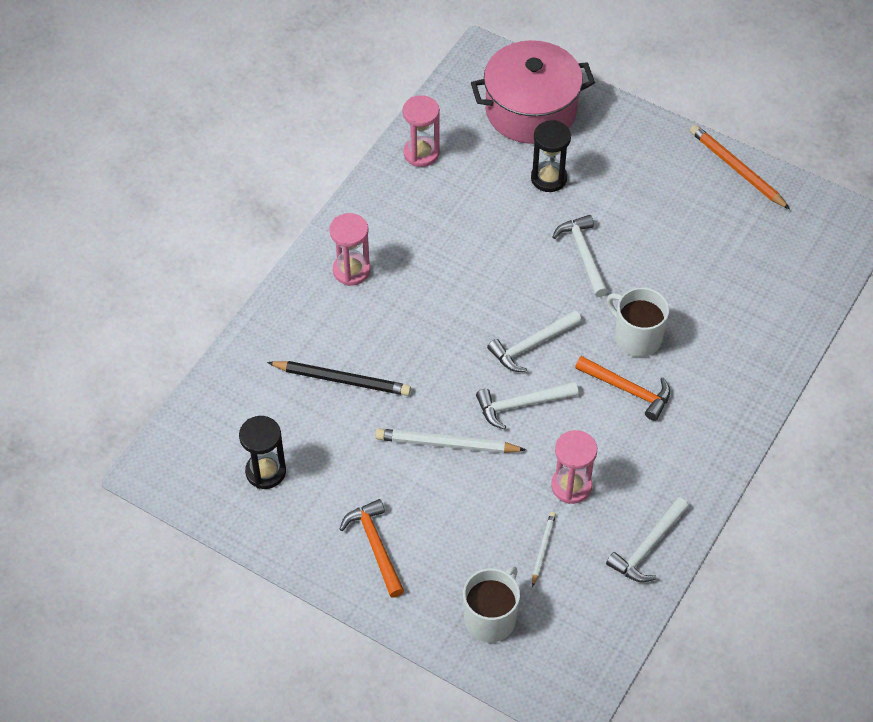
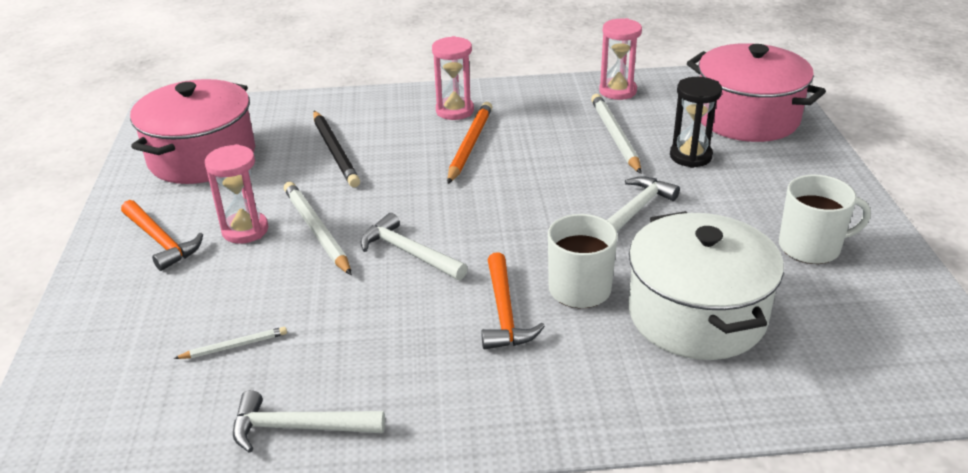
camera: 55 degrees right, 20 degrees down
black hourglass [239,416,286,489] -> pink pot [130,79,255,184]
orange hammer [340,499,404,597] -> orange hammer turned 105 degrees clockwise [121,200,203,271]
white mug [463,567,520,642] -> white mug moved to [779,175,871,264]
white hammer [487,310,582,372] -> none
pink hourglass [551,430,597,504] -> pink hourglass moved to [205,144,268,244]
orange pencil [690,125,790,209] -> orange pencil moved to [447,102,492,184]
none -> white pencil [591,94,642,174]
none -> white pot [628,211,784,360]

